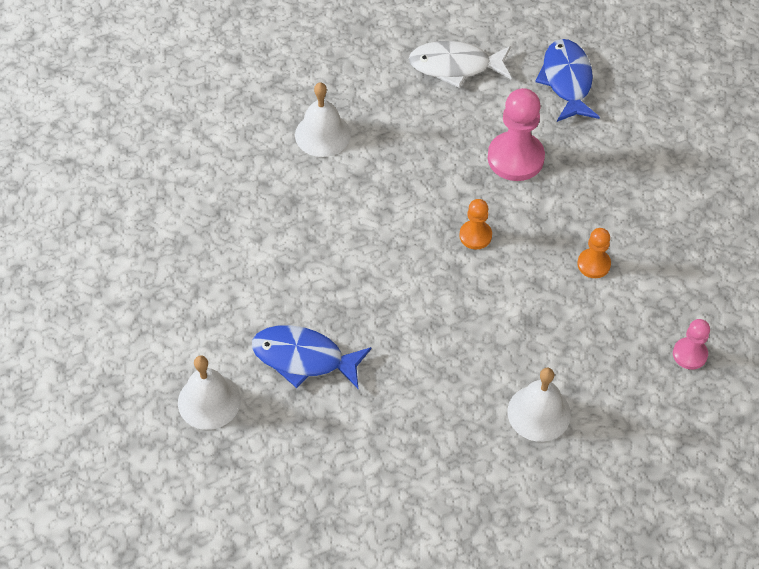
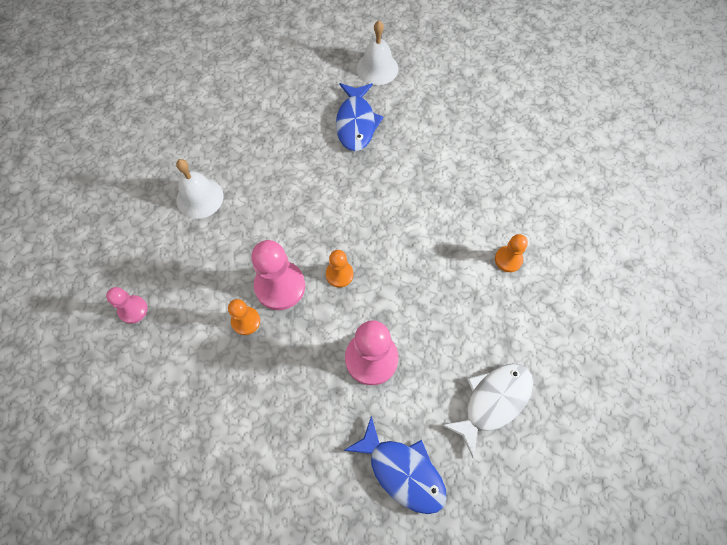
camera: 135 degrees right, 10 degrees up
blue fish [252,325,372,389] -> blue fish turned 120 degrees clockwise [336,83,384,151]
white bell [295,82,351,157] -> orange pawn [495,234,528,272]
none -> pink pawn [251,240,305,310]

